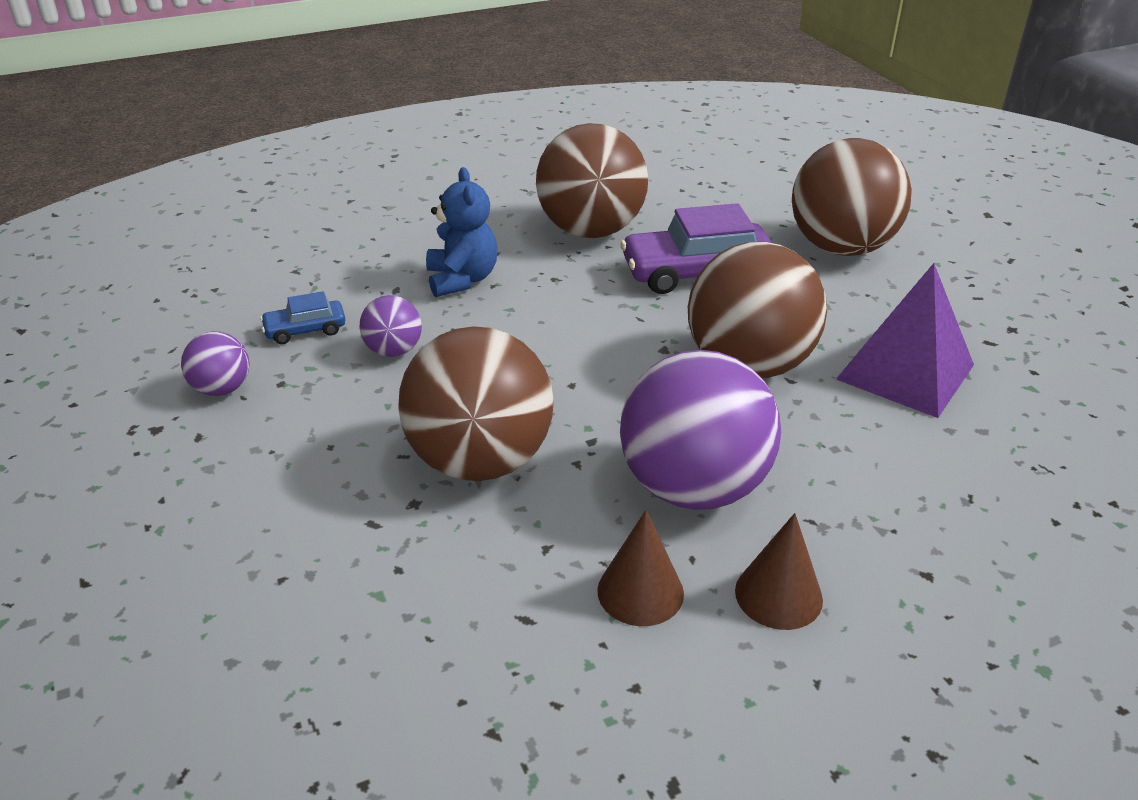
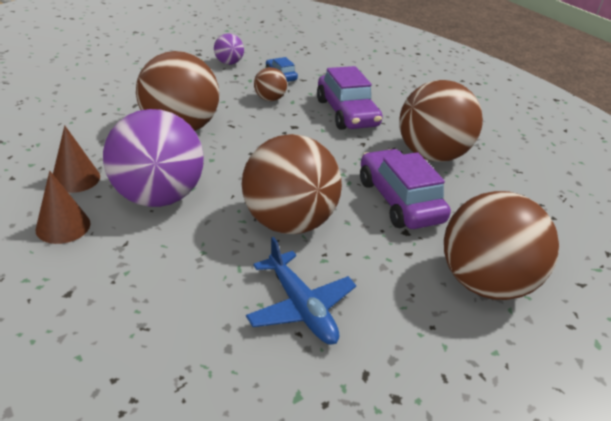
camera: 75 degrees right, 0 degrees up
purple ball [360,295,422,357] -> brown ball [254,67,287,101]
blue teddy bear [426,167,497,297] -> purple car [317,66,383,130]
purple pyramid [836,263,974,418] -> blue plane [246,237,356,344]

